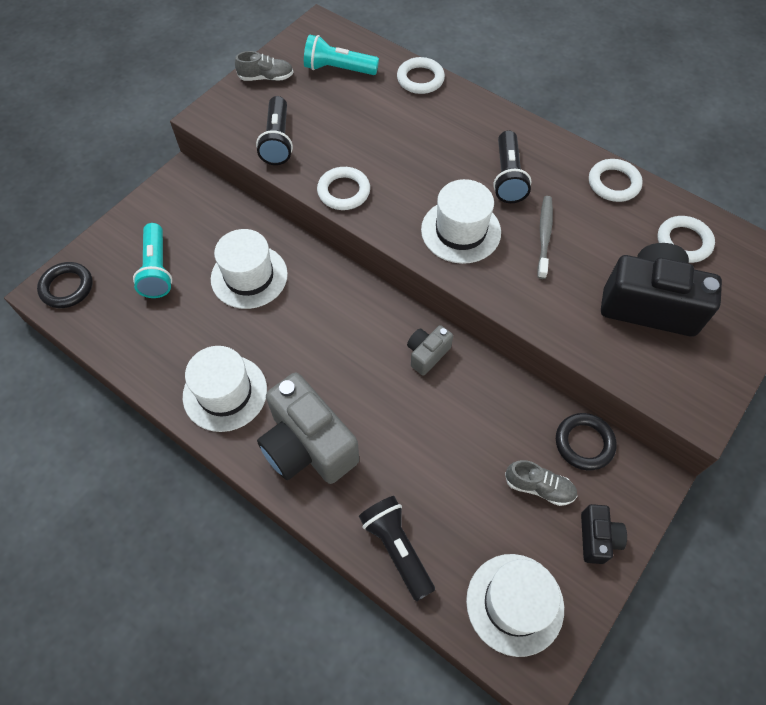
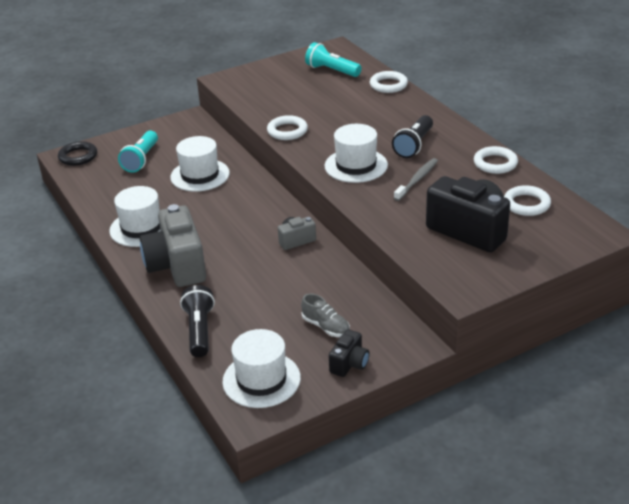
camera: 25 degrees right, 25 degrees down
grey shoe [235,51,294,81] -> none
black flashlight [256,96,293,165] -> none
black ring [556,413,617,470] -> none

